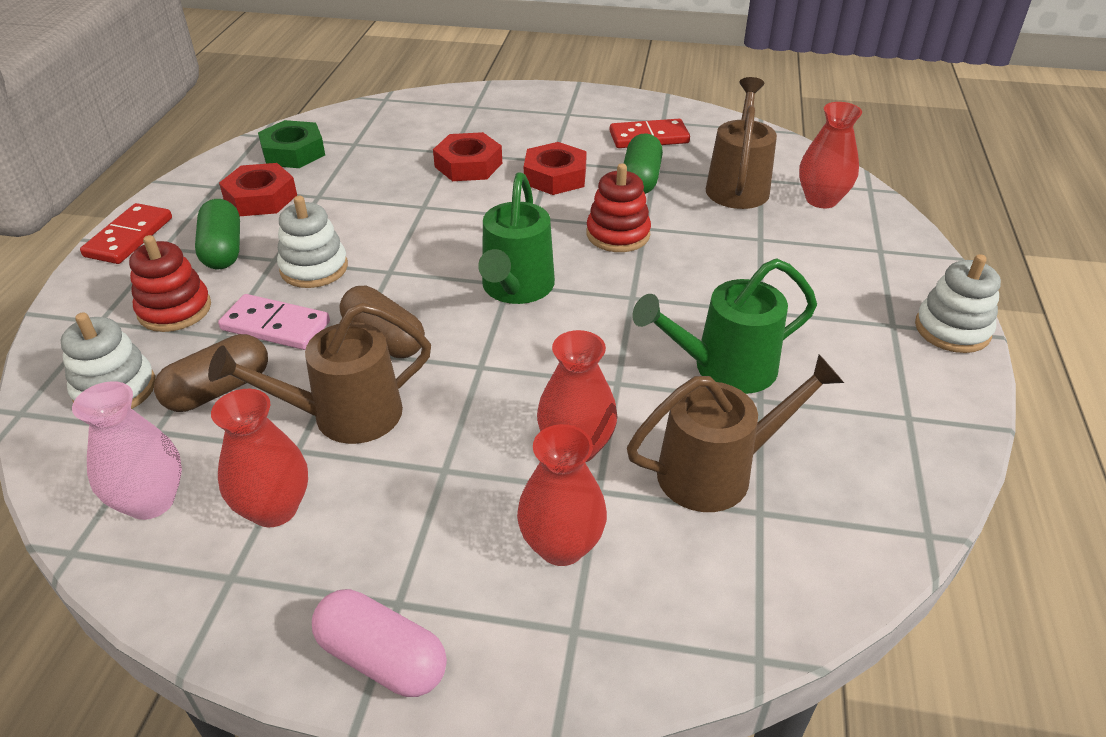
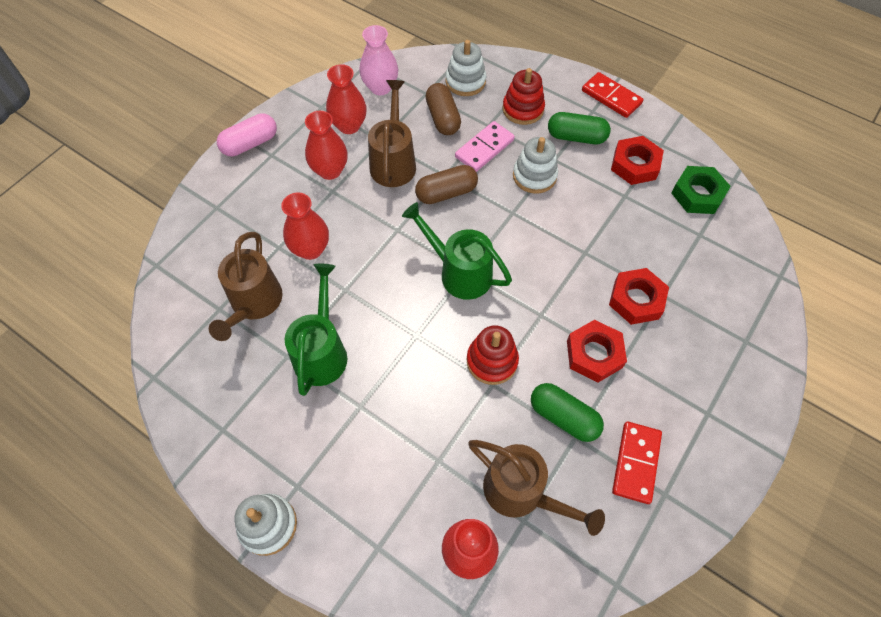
camera: 115 degrees right, 20 degrees up
red vase [517,424,607,566] -> red vase moved to [305,111,348,180]

